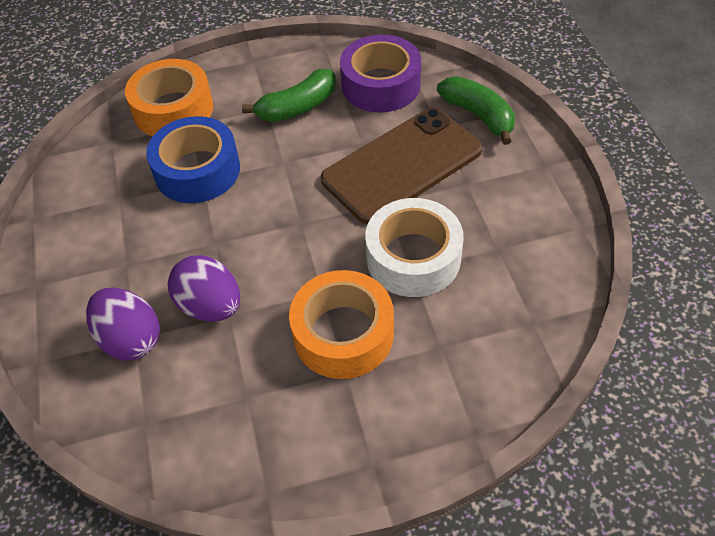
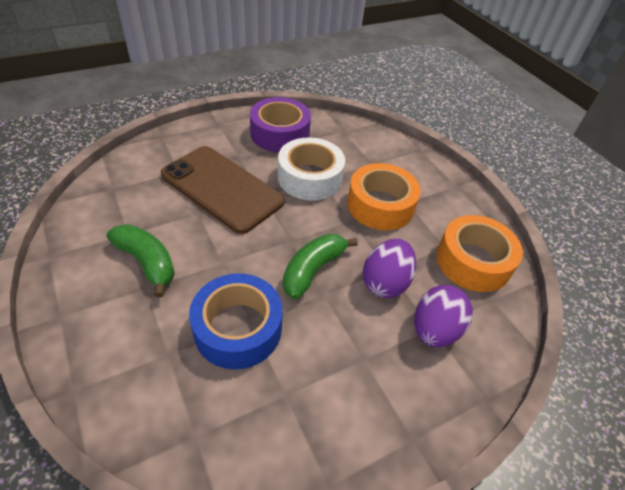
camera: 110 degrees left, 5 degrees down
orange tape [125,59,213,136] -> orange tape moved to [437,215,523,292]
purple tape [340,35,421,112] -> purple tape moved to [250,97,311,152]
green banana [437,76,515,145] -> green banana moved to [283,234,358,299]

